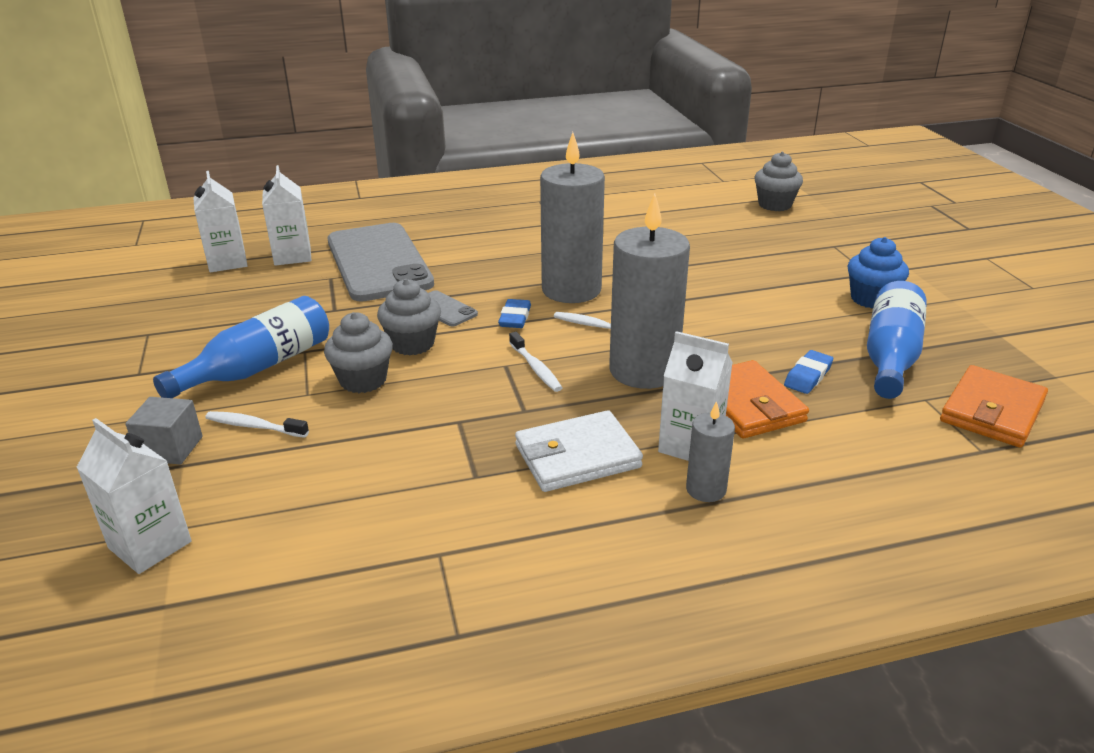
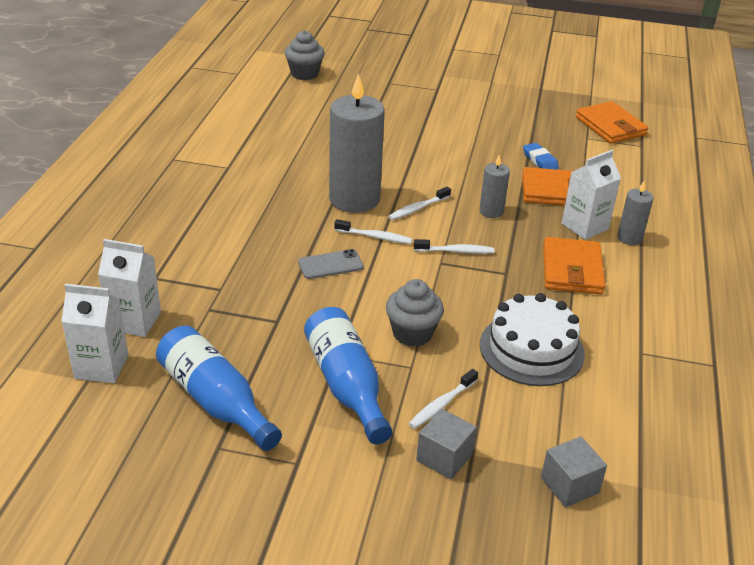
camera: 65 degrees left, 5 degrees up
white carton [76,418,192,574] -> grey cube [541,436,607,507]
grey phone [327,223,434,302] -> none
grey cupcake [377,279,441,355] -> none
blue eraser [498,299,531,328] -> white toothbrush [334,219,412,244]
white wallet [515,410,643,492] -> orange wallet [543,237,605,294]
grey candle [609,193,690,389] -> grey candle [479,155,510,218], size x0.48
blue cupcake [847,237,909,309] -> none
blue bottle [867,281,927,399] -> blue bottle moved to [156,325,282,451]
none -> white cake [480,293,585,386]

